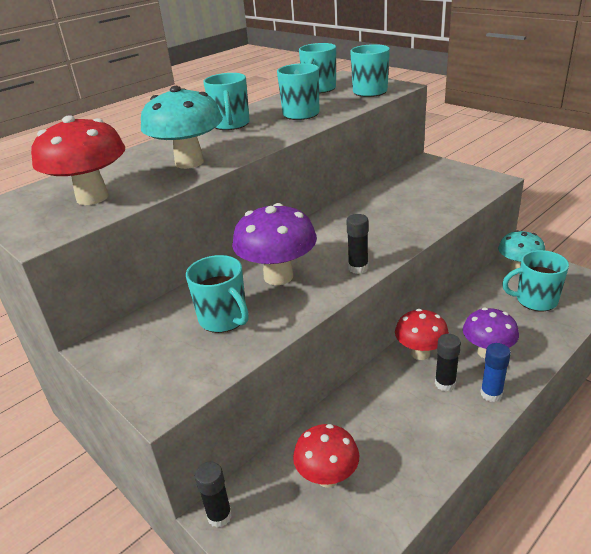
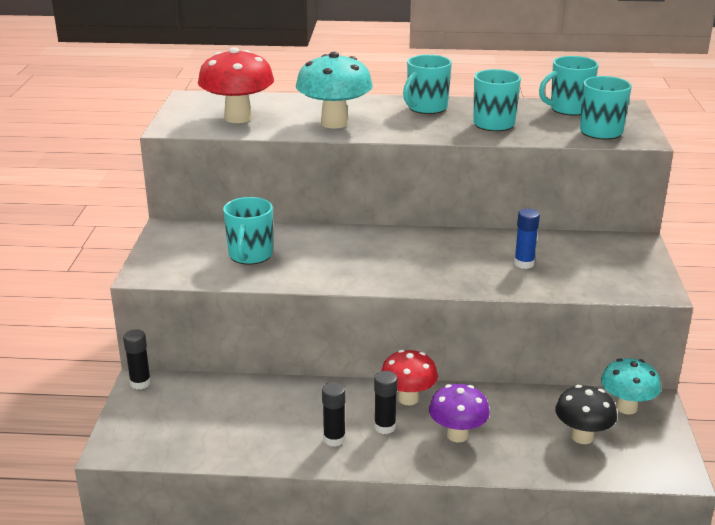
camera: 45 degrees right, 5 degrees down
purple mushroom [232,203,317,285] -> none
red mushroom [293,424,359,488] -> none
black glue stick [346,214,369,274] -> black glue stick moved to [322,382,346,447]
blue glue stick [481,343,511,402] -> blue glue stick moved to [514,209,540,269]
turquoise mug [502,250,569,311] -> black mushroom [555,385,617,444]

